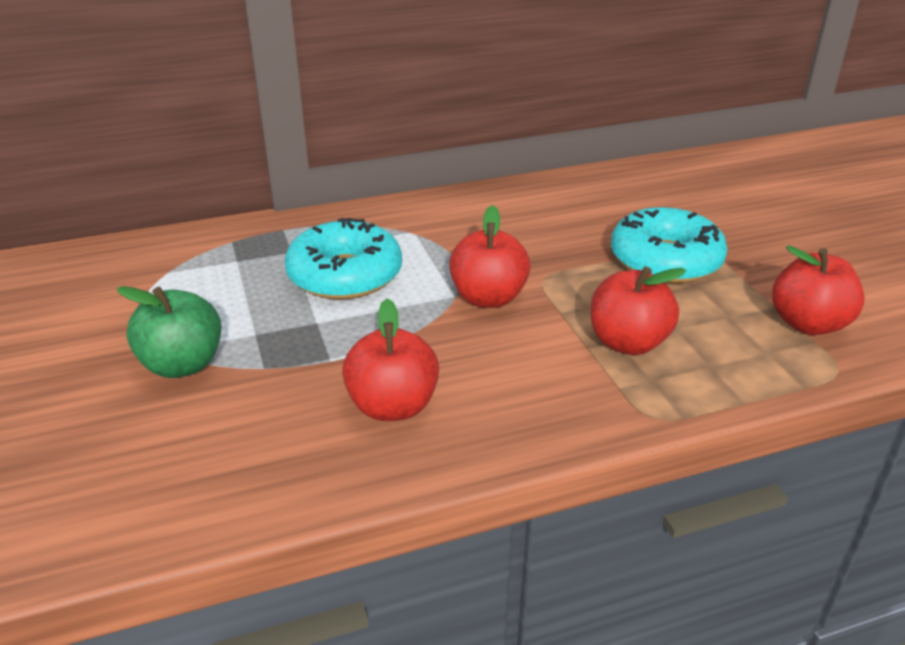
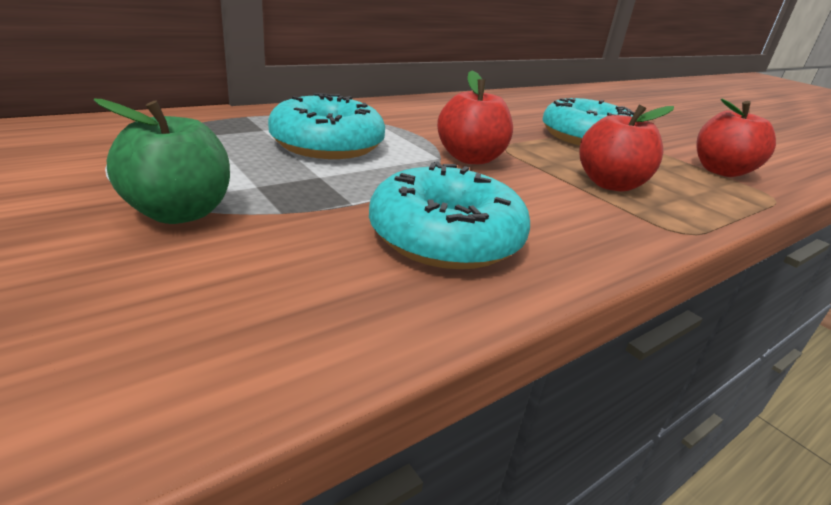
camera: 20 degrees left, 5 degrees down
red apple [342,299,439,421] -> turquoise donut [369,162,530,269]

